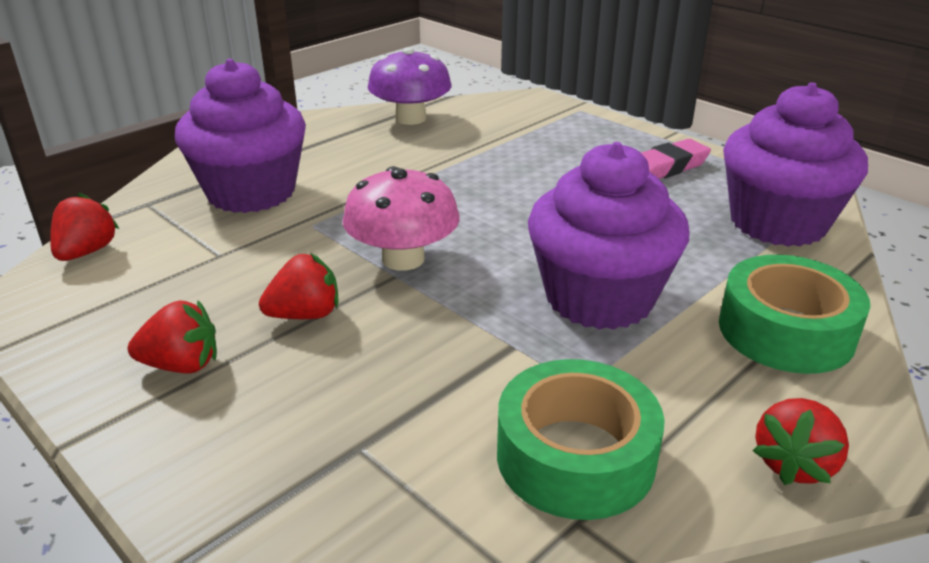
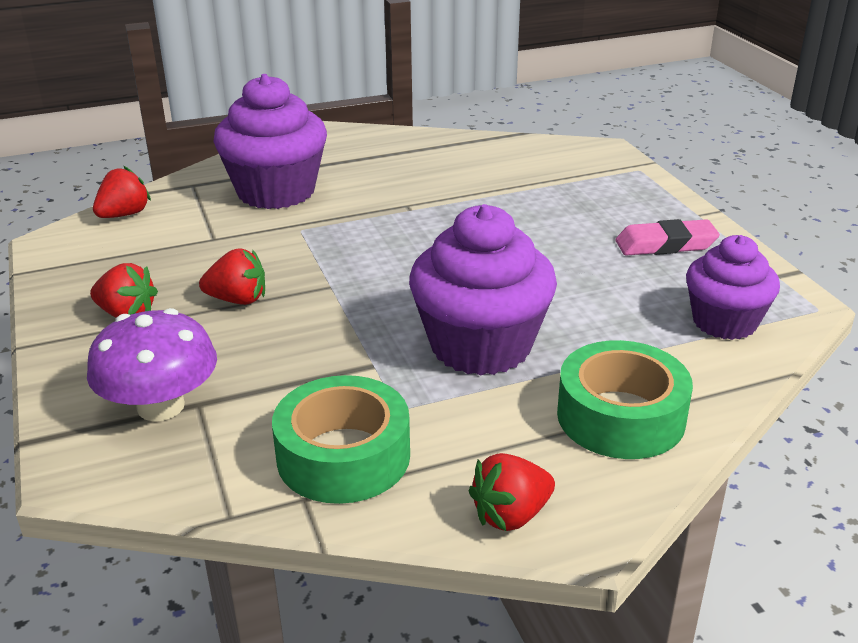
camera: 25 degrees right, 0 degrees up
pink mushroom [342,166,459,271] -> none
purple mushroom [368,47,452,125] -> purple mushroom moved to [87,308,217,421]
purple cupcake [723,82,868,247] -> purple cupcake [686,235,780,340], size x0.65

